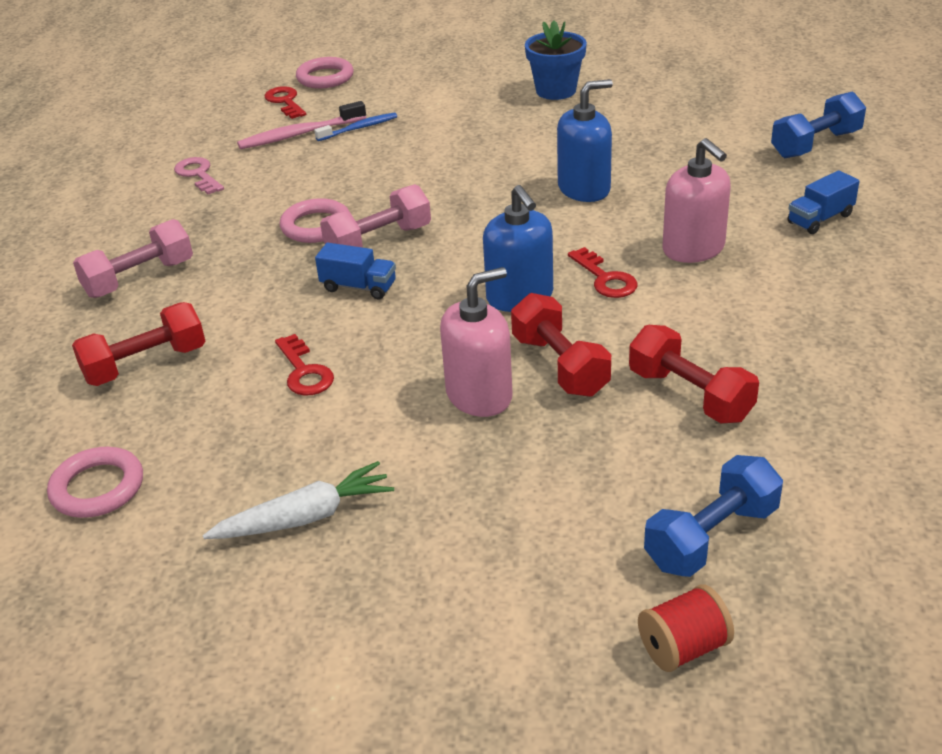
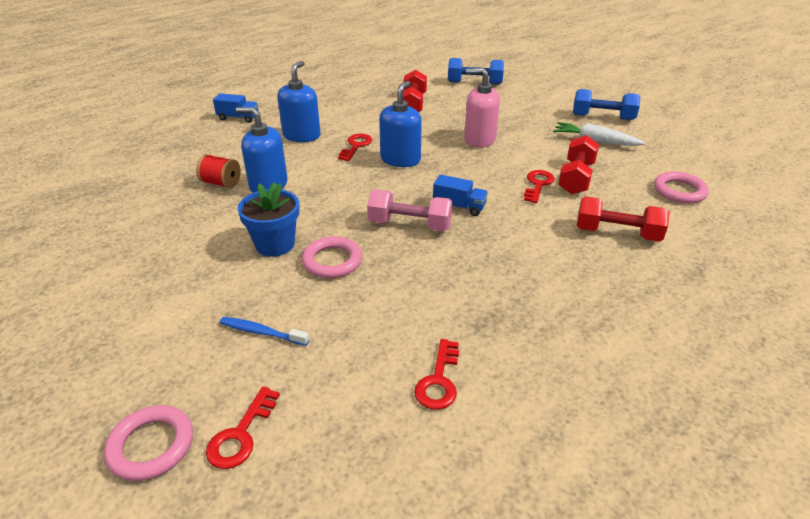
camera: 135 degrees left, 0 degrees up
pink dumbbell [73,219,193,298] -> none
pink key [174,157,224,194] -> red key [414,339,459,410]
pink toothbrush [237,101,366,149] -> none
pink ring [280,198,349,243] -> pink ring moved to [302,236,362,278]
blue truck [315,243,396,299] -> blue truck turned 135 degrees clockwise [433,175,488,216]
red dumbbell [511,293,611,397] -> red dumbbell moved to [558,135,599,195]
blue flower pot [525,20,587,100] -> blue flower pot moved to [237,182,299,257]
red spool [638,585,734,672] -> red spool moved to [196,154,241,188]
pink soap dispenser [663,138,731,263] -> blue soap dispenser [277,61,321,142]
blue dumbbell [771,91,866,158] -> blue dumbbell moved to [573,89,640,120]

